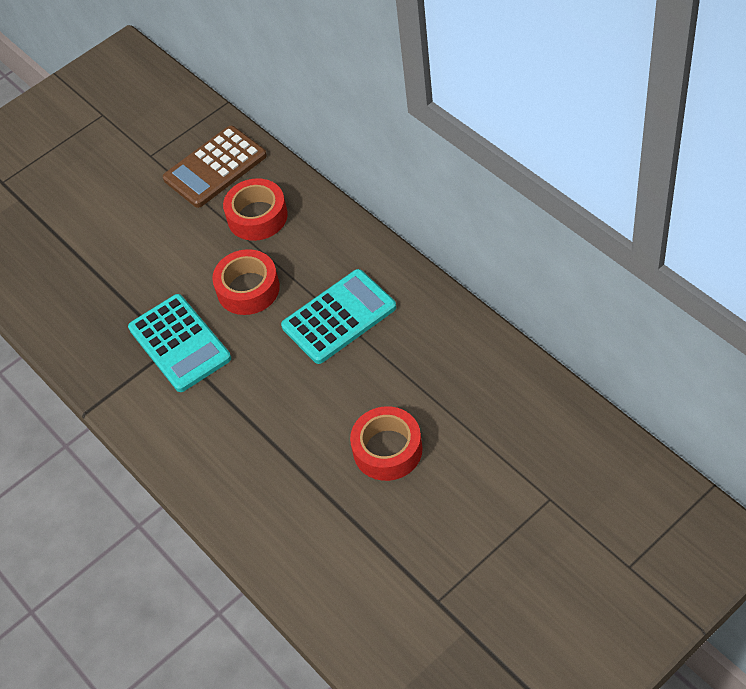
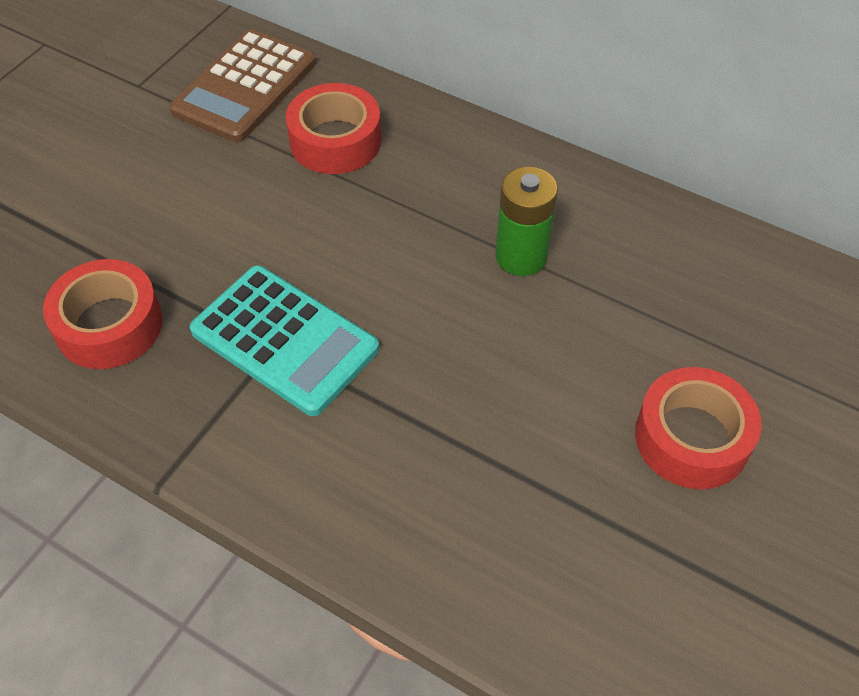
camera: 25 degrees left, 0 degrees up
red tape [212,249,280,315] -> red tape moved to [43,259,162,369]
turquoise calculator [281,269,396,364] -> green battery [495,167,558,276]

